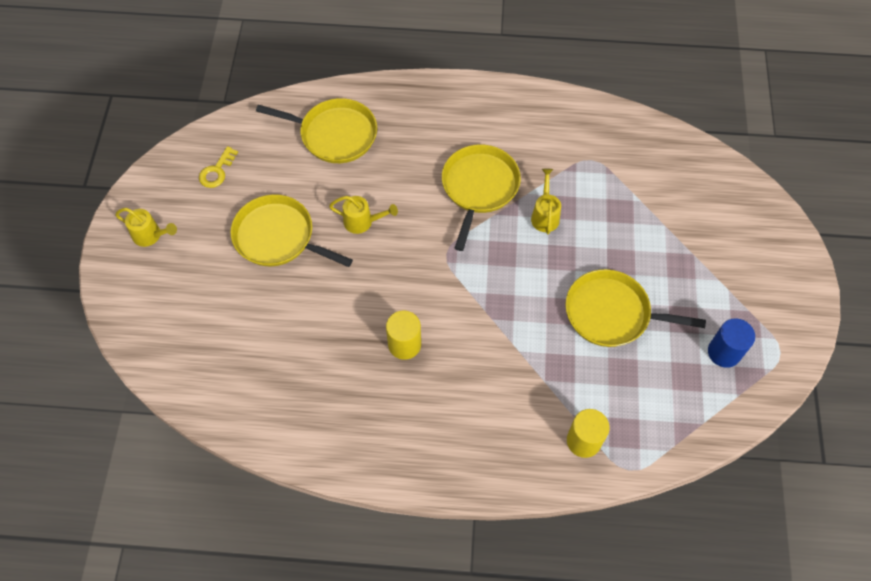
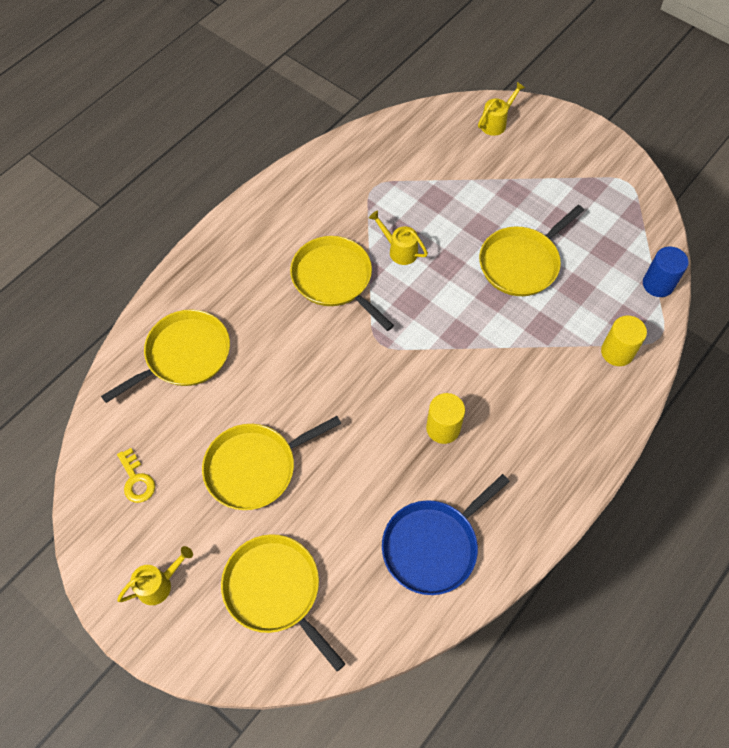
camera: 55 degrees left, 0 degrees up
yellow watering can [329,196,398,234] -> yellow watering can moved to [478,82,525,136]
blue cylinder [708,318,755,368] -> blue cylinder moved to [643,247,689,297]
none -> yellow pan [221,534,345,671]
none -> blue pan [382,474,510,595]

